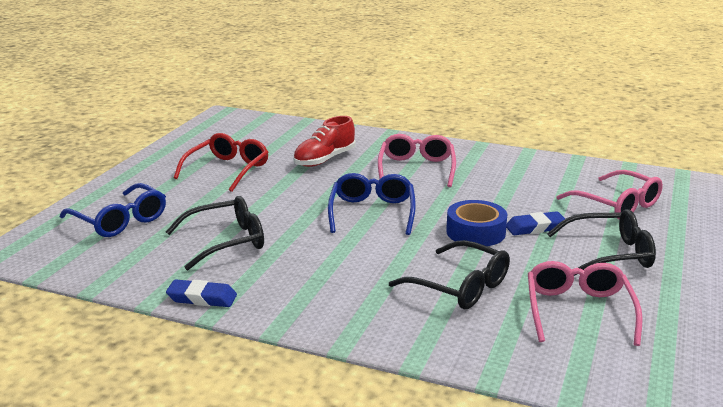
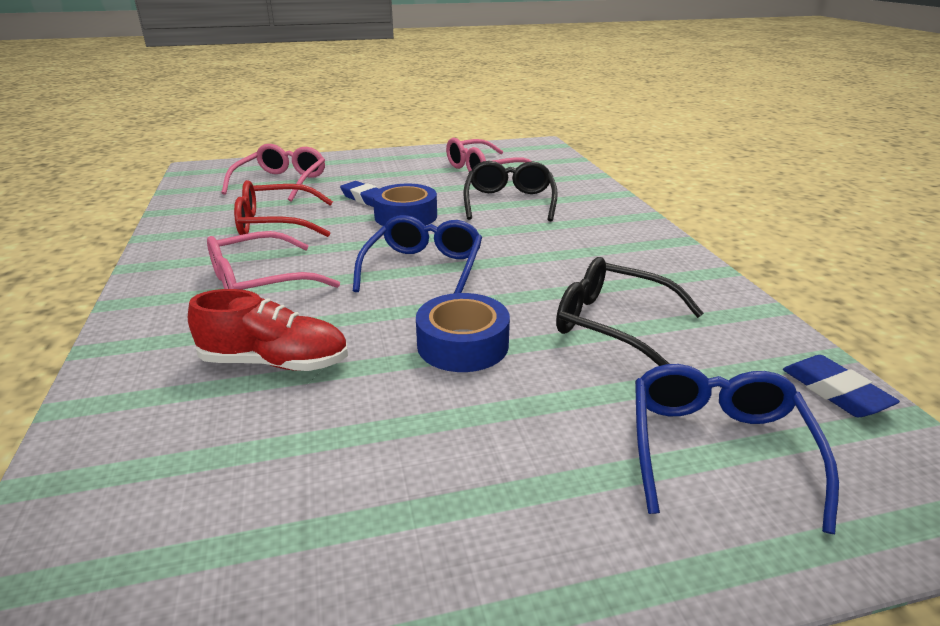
camera: 125 degrees left, 5 degrees up
blue eraser [166,279,237,307] -> blue eraser moved to [783,355,900,417]
red glasses [174,133,269,192] -> red glasses moved to [234,180,333,237]
blue glasses [328,173,416,235] -> blue glasses turned 135 degrees clockwise [353,215,482,293]
black glasses [547,209,656,276] -> none
none -> blue tape [416,293,510,372]

